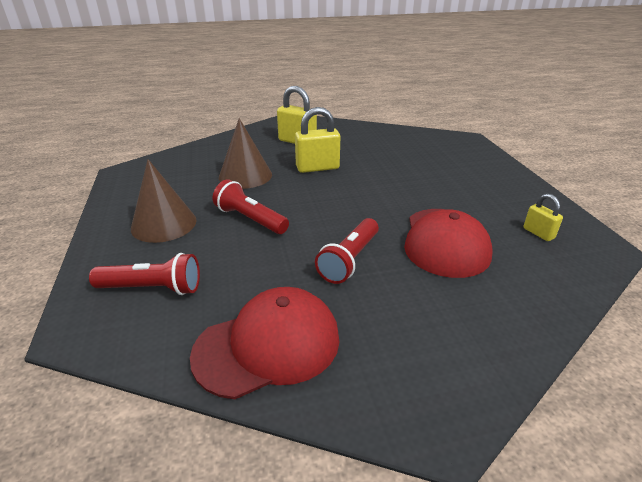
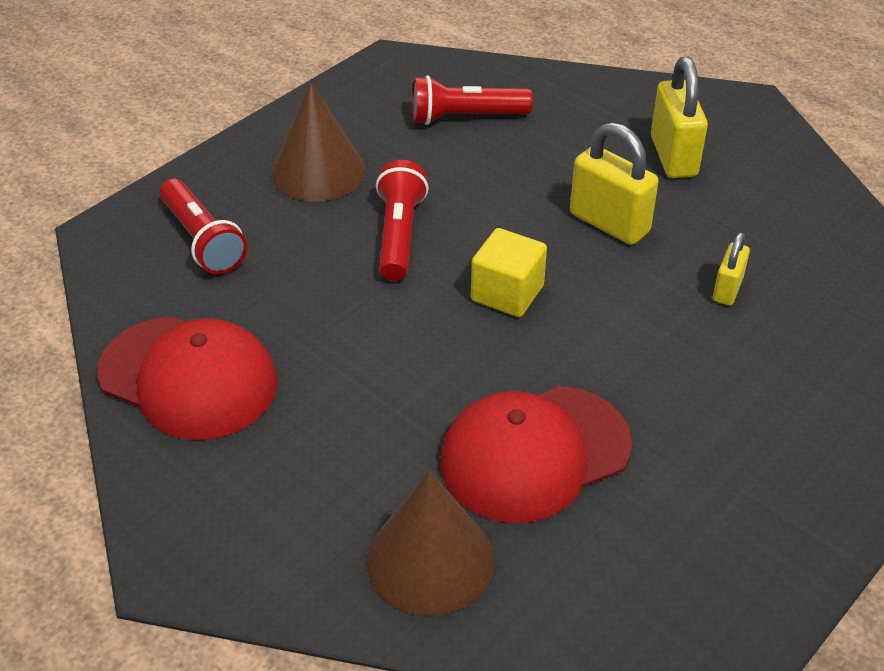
camera: 55 degrees right, 10 degrees up
brown cone [219,118,272,189] -> brown cone moved to [367,471,495,616]
red flashlight [315,218,379,284] -> red flashlight moved to [412,75,533,125]
yellow padlock [523,194,563,241] -> yellow padlock moved to [713,232,750,305]
none -> yellow cube [471,228,547,317]

